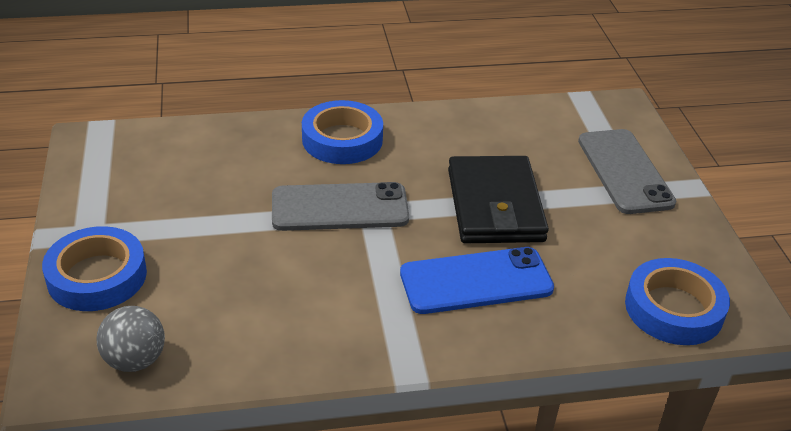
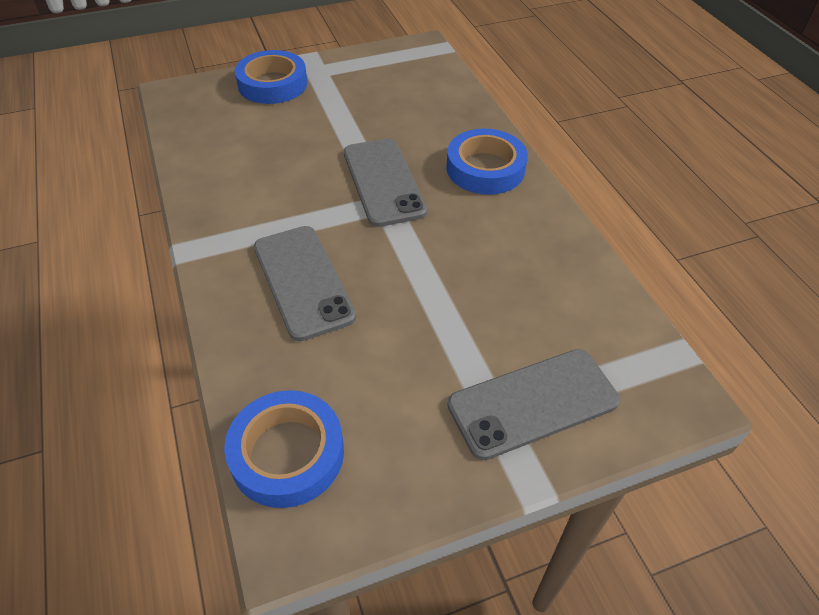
camera: 80 degrees right, 10 degrees up
grey ball [96,306,165,372] -> none
blue phone [400,247,554,314] -> grey phone [254,226,356,341]
black wallet [448,156,549,243] -> none

